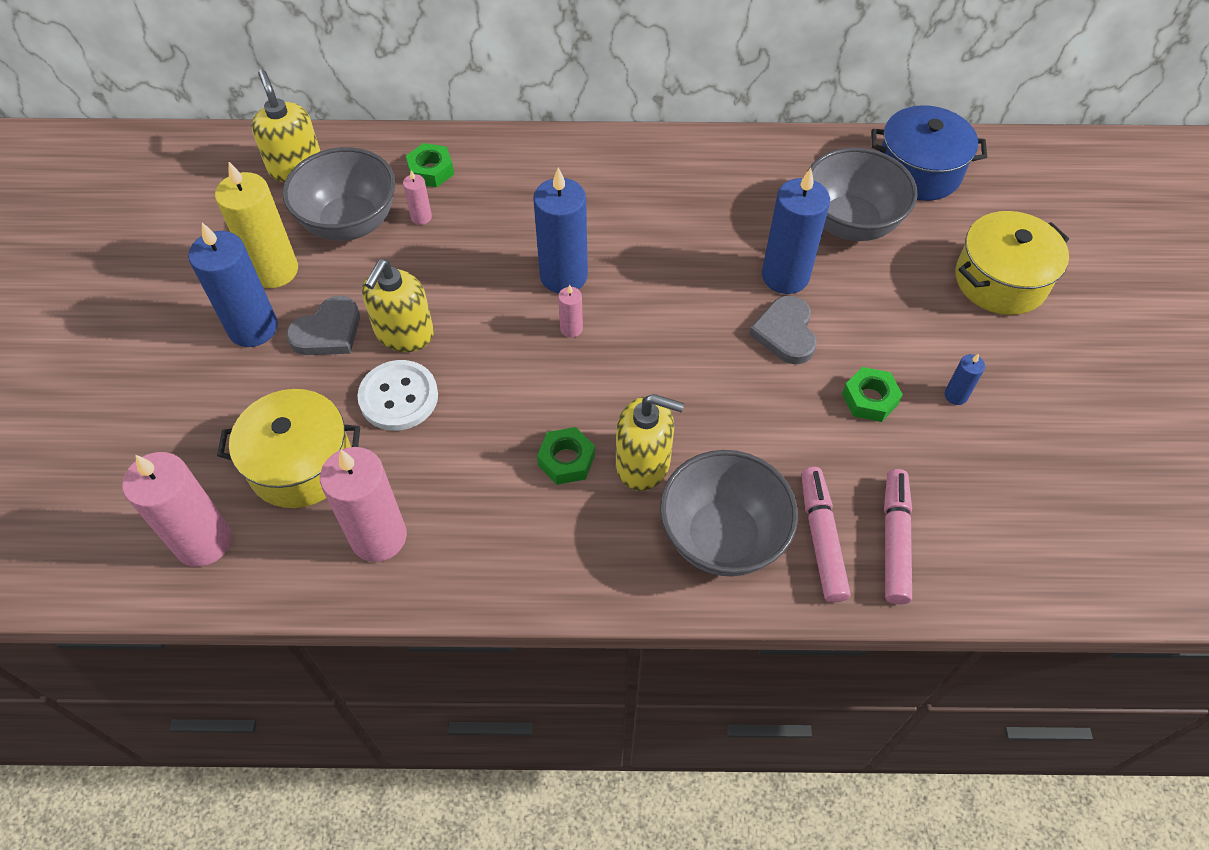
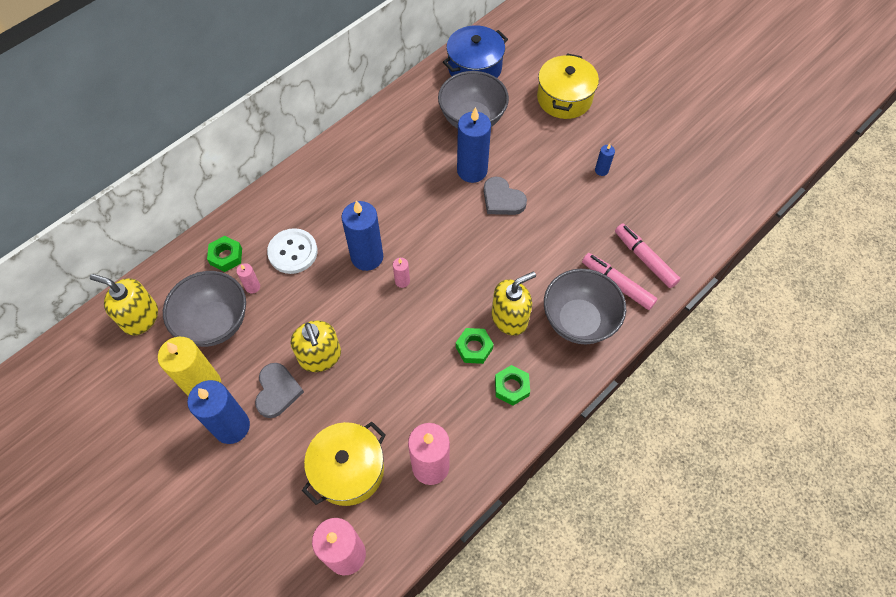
camera: 45 degrees left, 5 degrees up
white button [357,360,438,431] -> white button moved to [267,228,318,274]
green nut [842,367,903,422] -> green nut moved to [495,365,530,406]

